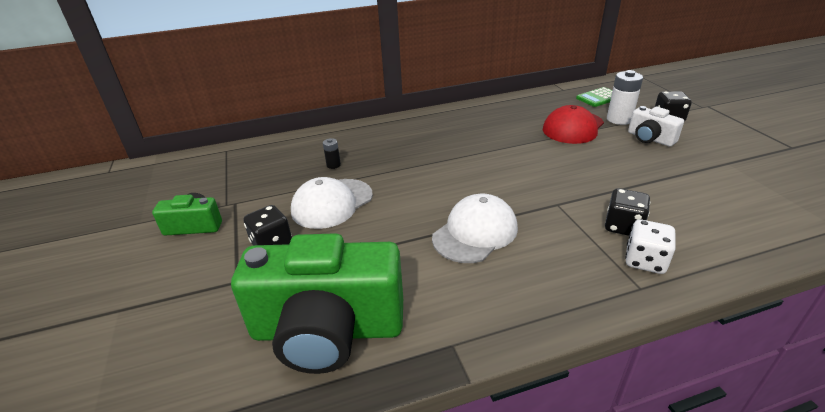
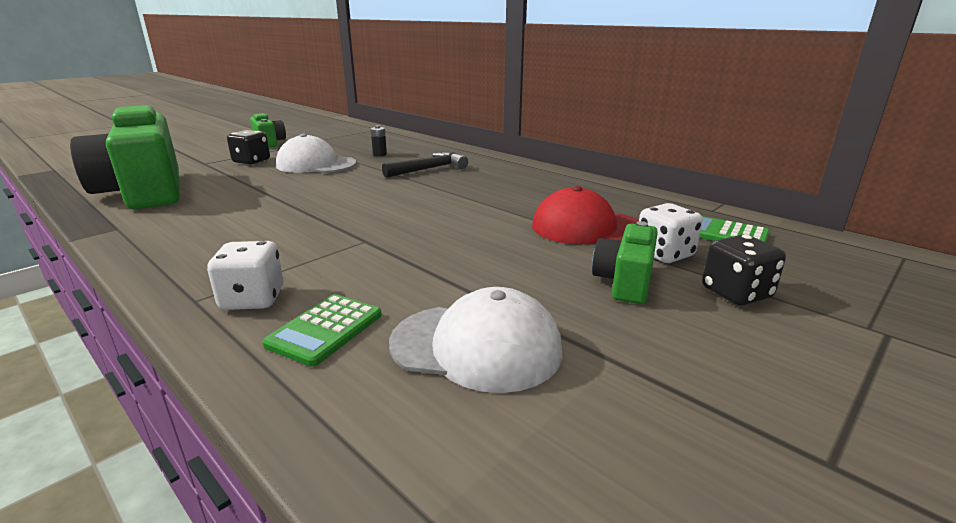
camera: 60 degrees right, 10 degrees down
white cap [432,194,518,263] -> white cap moved to [389,287,563,393]
black dice [605,188,650,236] -> none
white battery [607,70,643,125] -> white dice [639,203,703,263]
white camera [628,106,684,146] -> green camera [592,221,658,304]
none -> green calculator [262,294,382,367]
none -> black hammer [382,152,468,178]

